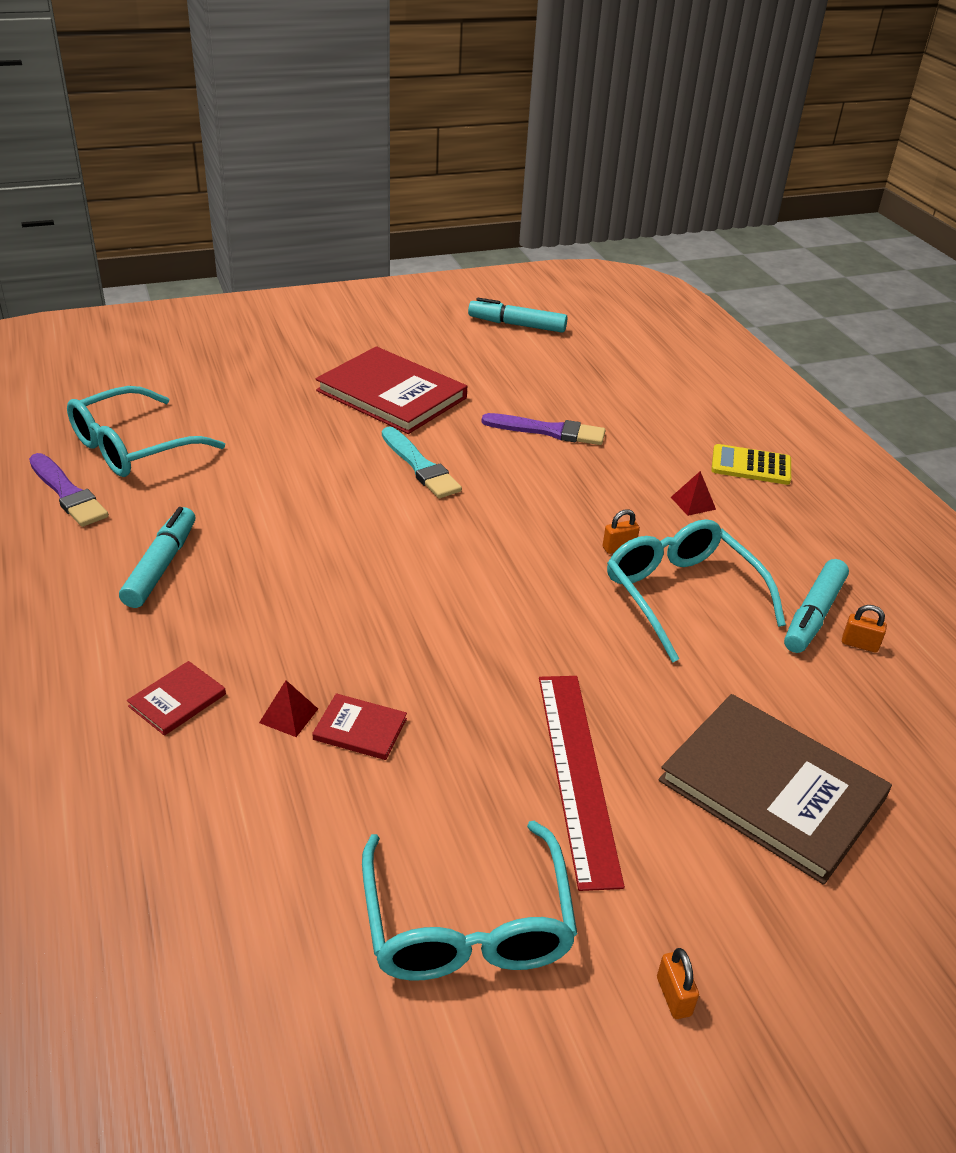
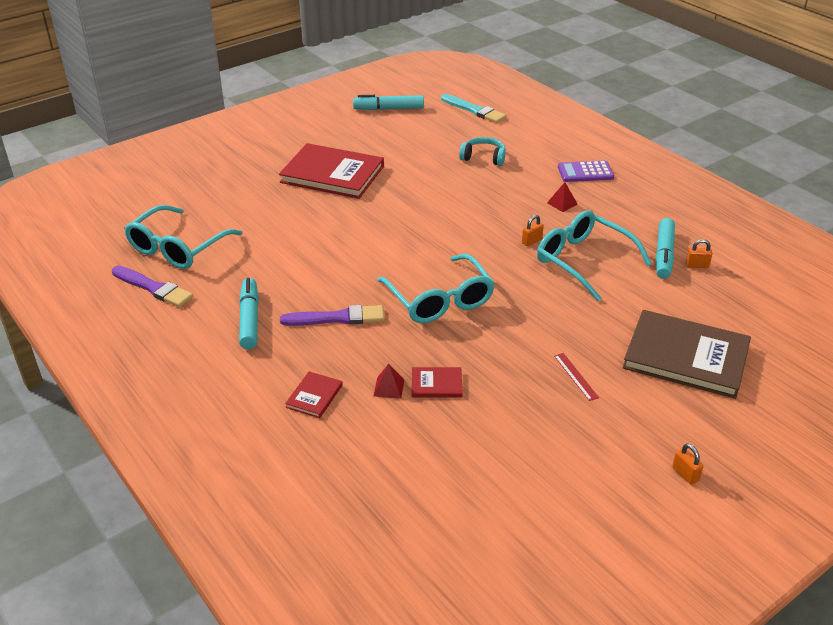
camera: 15 degrees left, 0 degrees up
turquoise glasses [362,821,577,981] -> turquoise glasses moved to [377,254,495,323]
turquoise brush [382,427,462,498] -> turquoise brush moved to [441,94,506,123]
purple brush [482,413,605,445] -> purple brush moved to [280,305,384,326]
red ruler [539,676,625,891] -> red ruler [554,353,599,401], size x0.42
yellow calculator [711,444,791,485] -> purple calculator [558,161,614,182]
none -> turquoise headphones [459,137,506,166]

